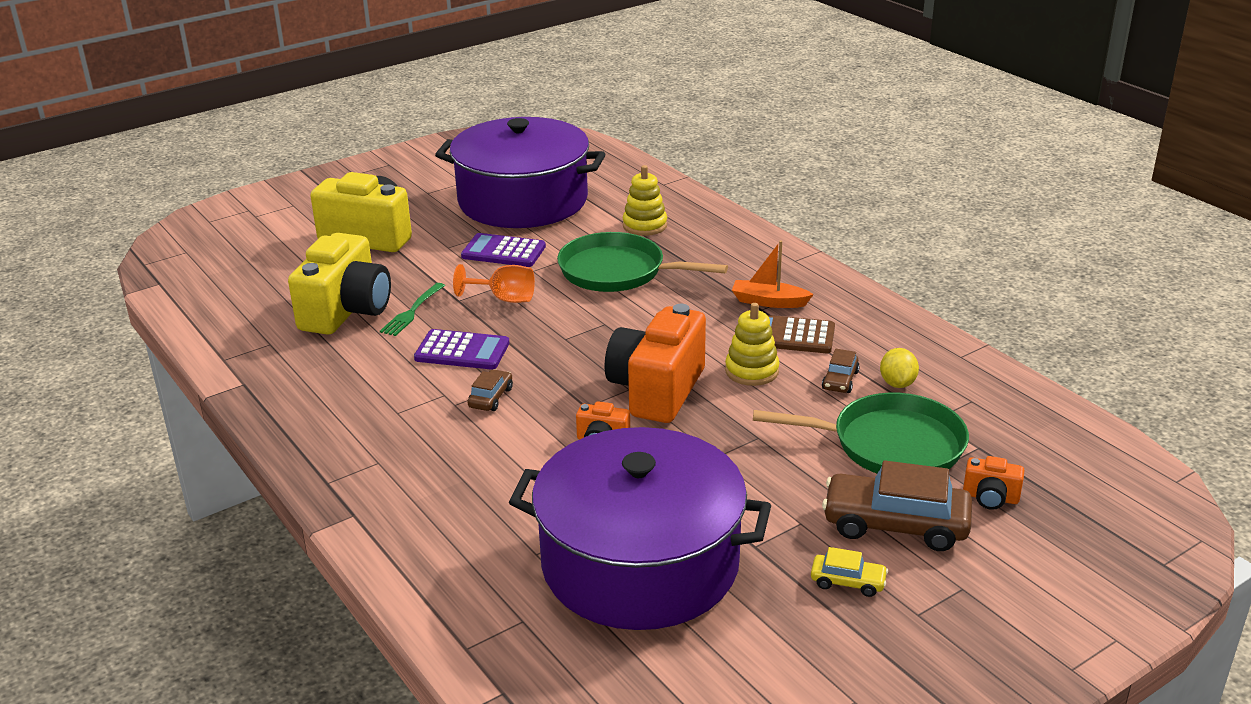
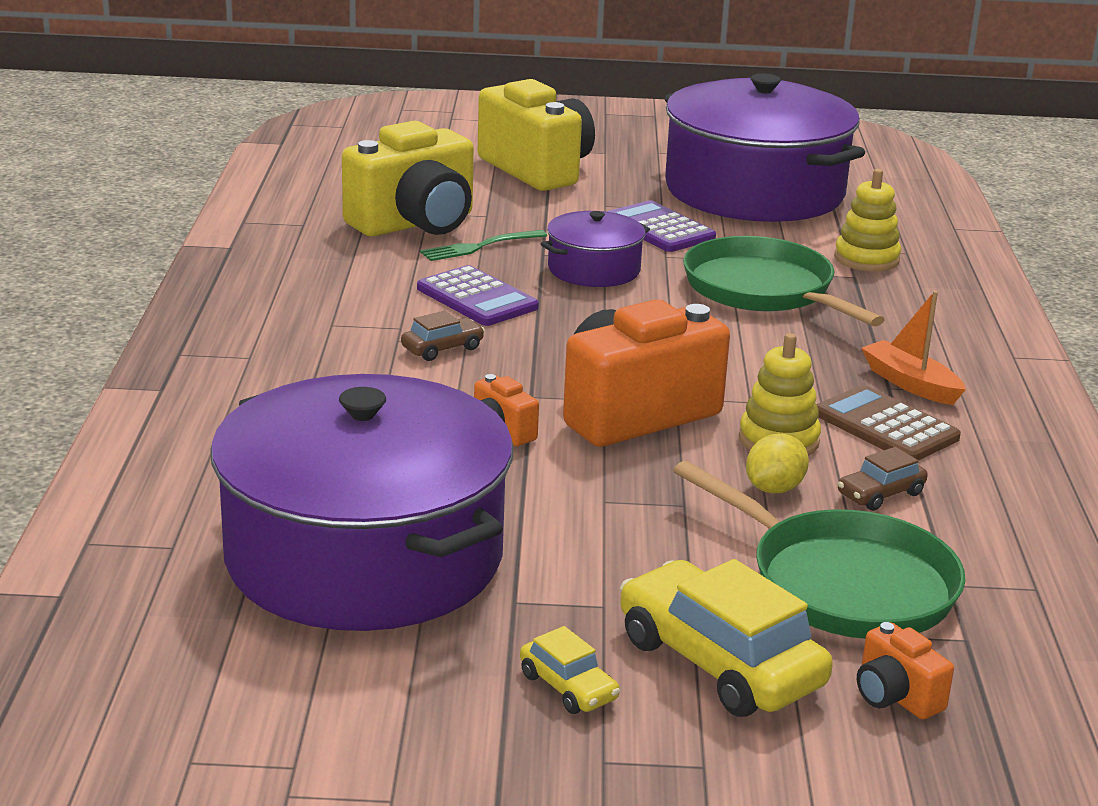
camera: 35 degrees right, 5 degrees down
orange goblet [453,264,535,303] -> purple pot [541,211,650,287]
brown car [822,460,972,551] -> yellow car [620,559,833,717]
yellow lemon [880,348,919,388] -> yellow lemon moved to [746,434,809,494]

